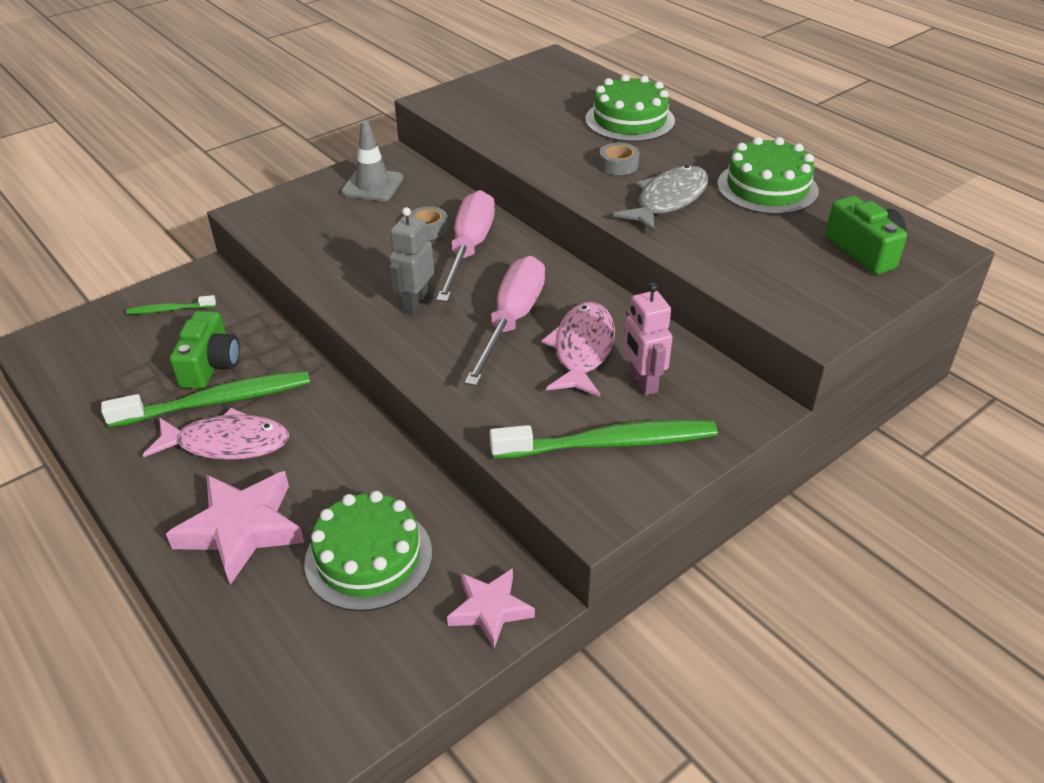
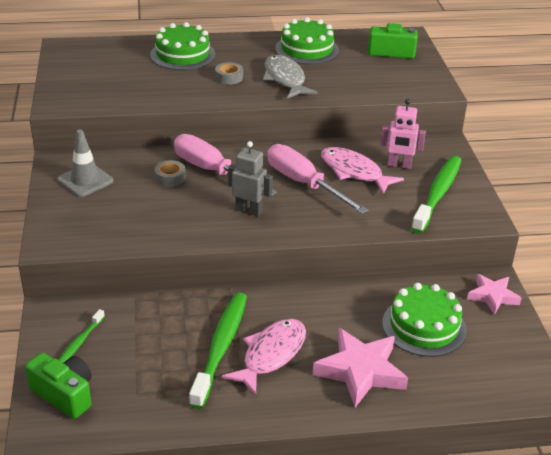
camera: 60 degrees left, 5 degrees down
green camera [170,311,240,389] -> green camera moved to [25,353,92,419]
grey robot [389,207,434,314] -> grey robot turned 150 degrees clockwise [228,141,273,216]

